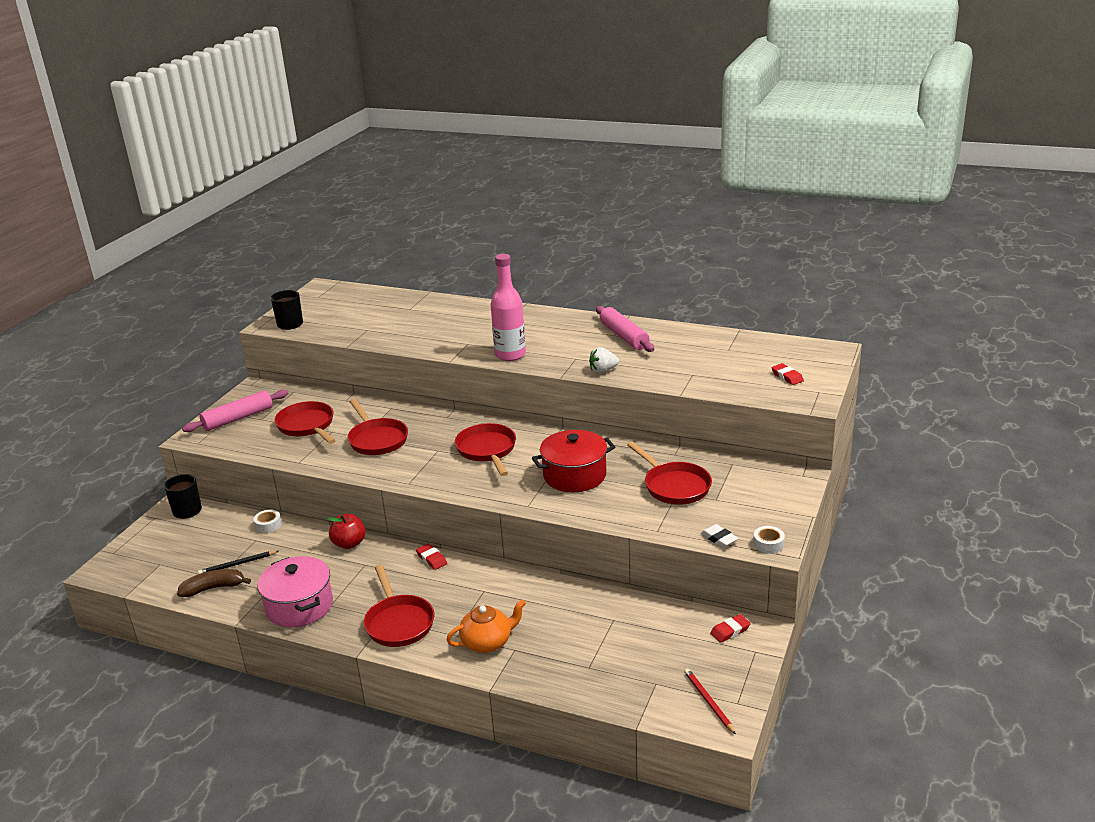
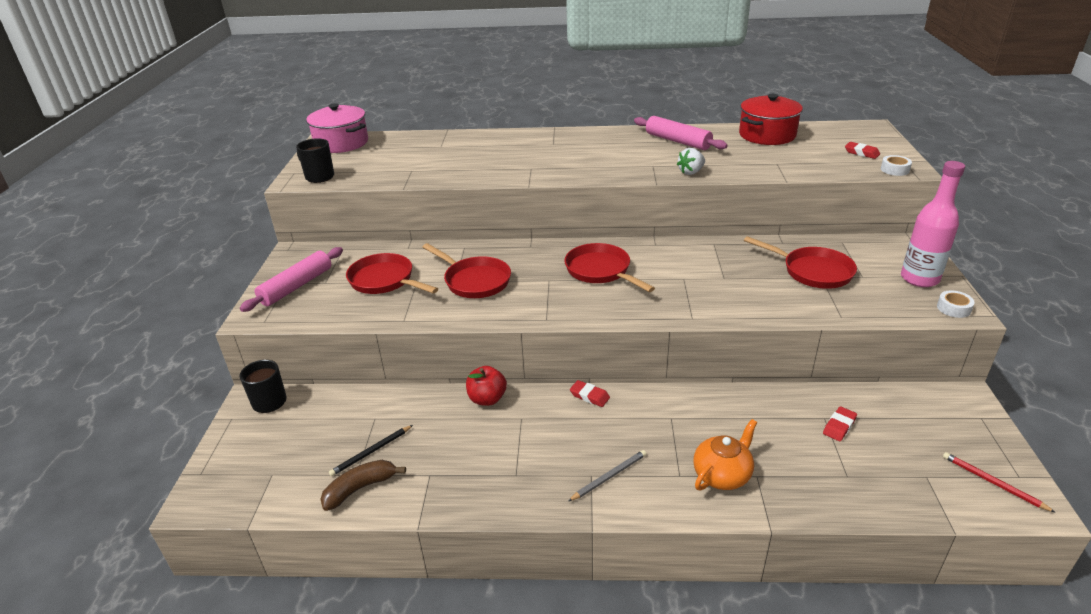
camera: 20 degrees left, 5 degrees up
white tape [254,510,282,533] -> white tape moved to [881,155,912,176]
pink pot [257,556,333,628] -> pink pot moved to [306,103,368,153]
red pan [364,565,434,647] -> grey pencil [568,450,646,501]
pink bottle [491,254,526,361] -> pink bottle moved to [901,161,965,287]
red pot [532,430,615,492] -> red pot moved to [739,94,803,145]
white eraser [701,524,739,548] -> none
red eraser [710,614,751,643] -> red eraser moved to [823,406,857,441]

